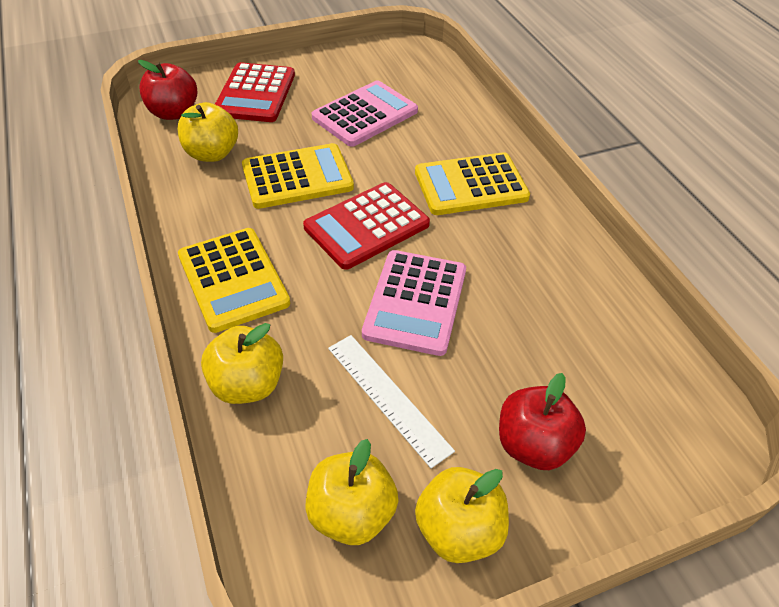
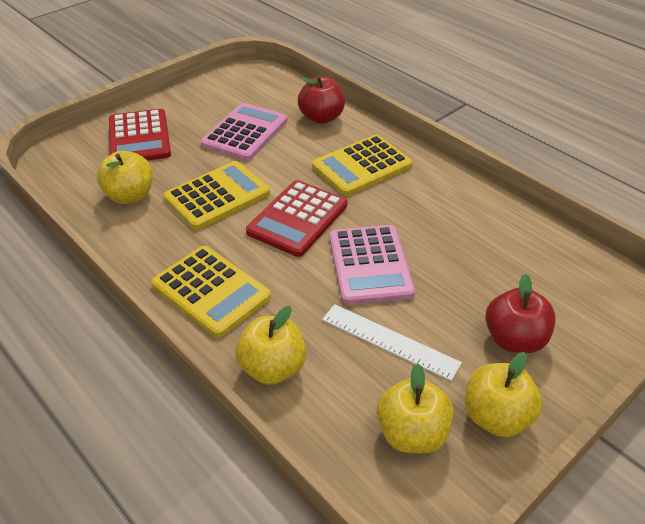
camera: 20 degrees left, 5 degrees down
red apple [138,60,198,120] -> red apple moved to [298,76,345,124]

